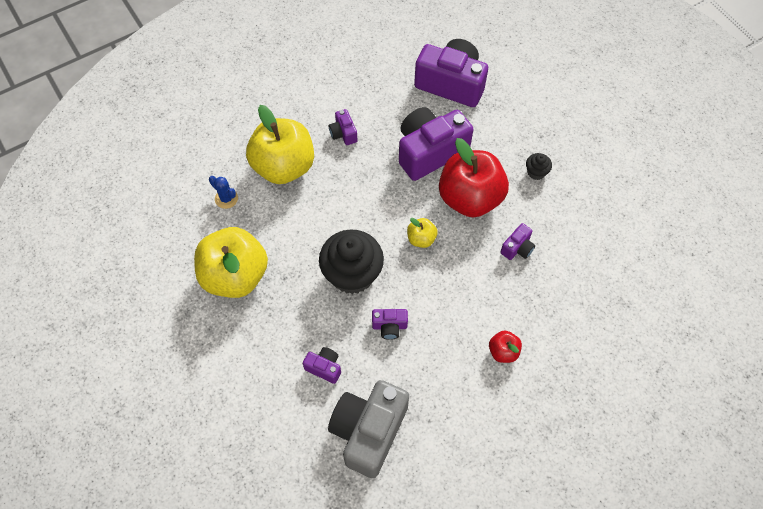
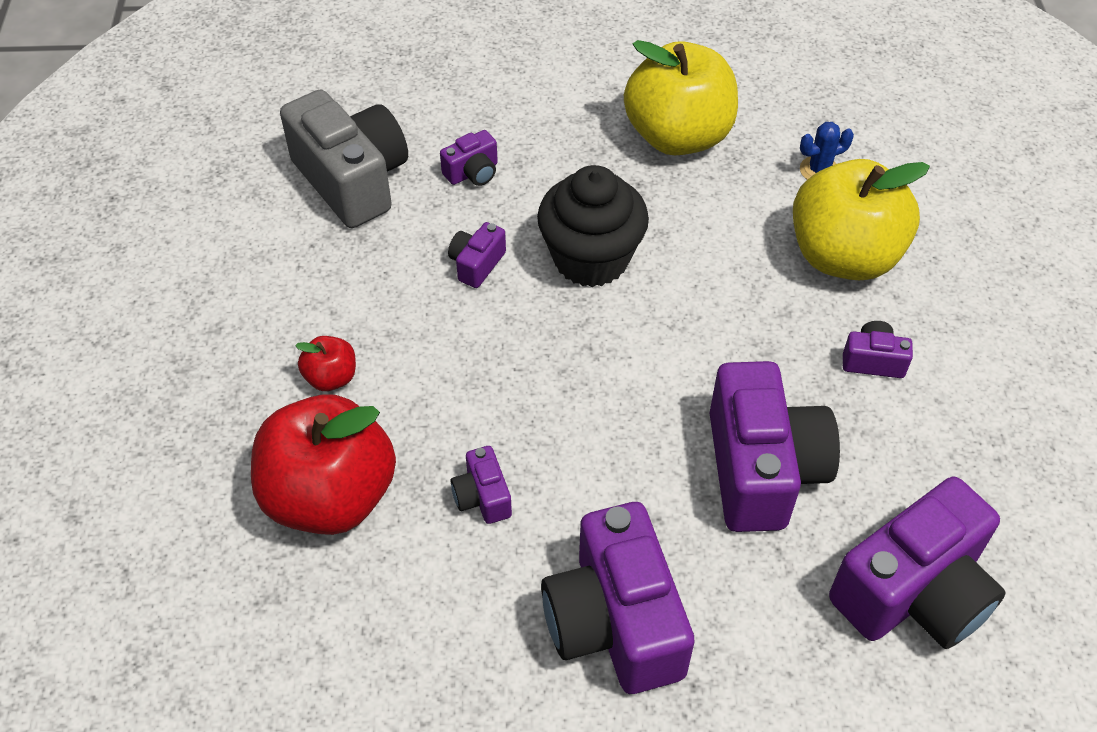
camera: 120 degrees right, 10 degrees down
yellow apple [407,218,438,248] -> none
red apple [439,138,509,218] -> red apple moved to [251,394,396,535]
black cupcake [526,153,552,180] -> purple camera [541,502,695,694]

